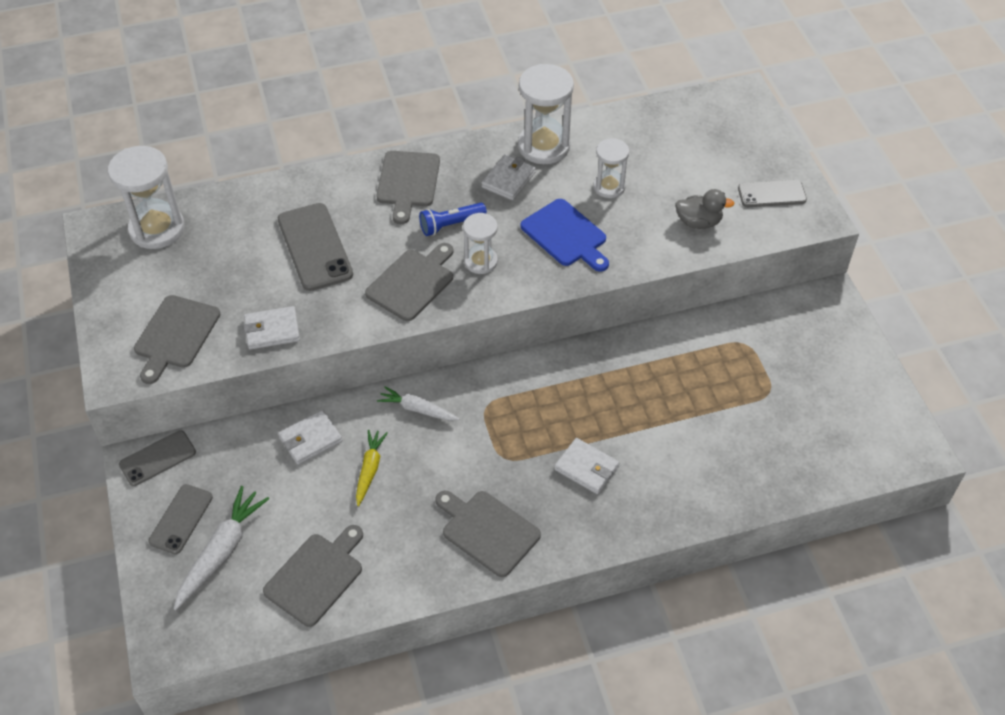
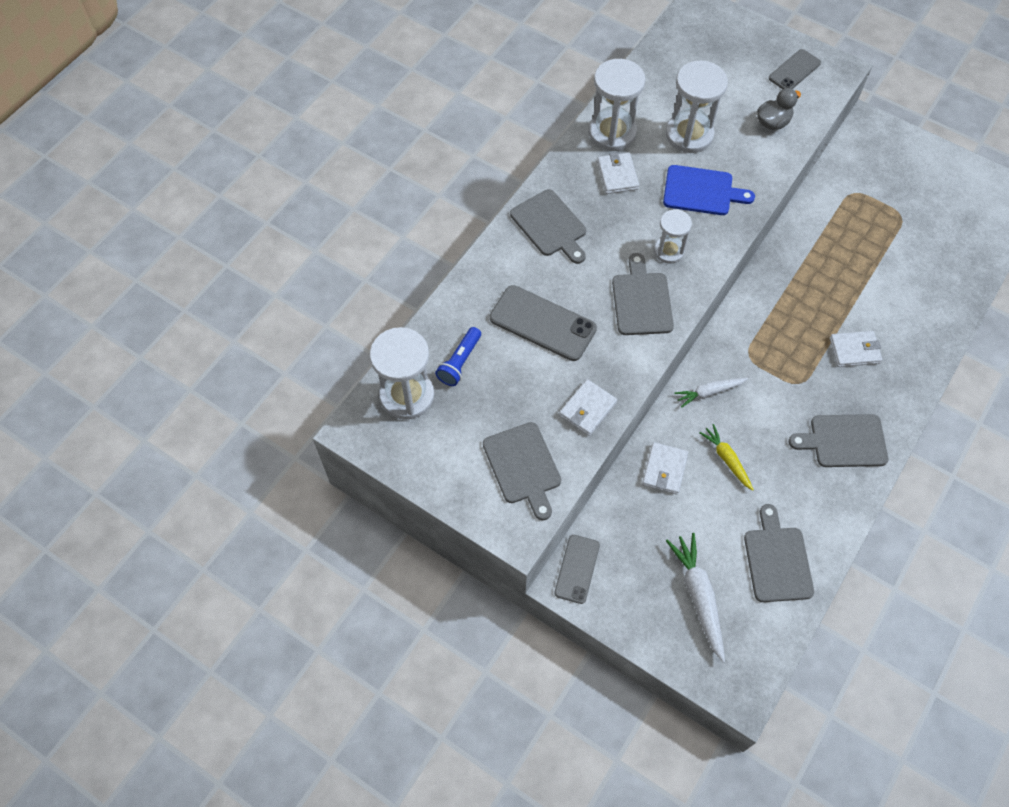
camera: 40 degrees left, 10 degrees up
grey phone [148,484,213,554] -> none
blue flashlight [419,203,487,236] -> blue flashlight moved to [435,327,481,386]
white hourglass [593,138,629,198] -> white hourglass [666,60,728,153], size x1.68

